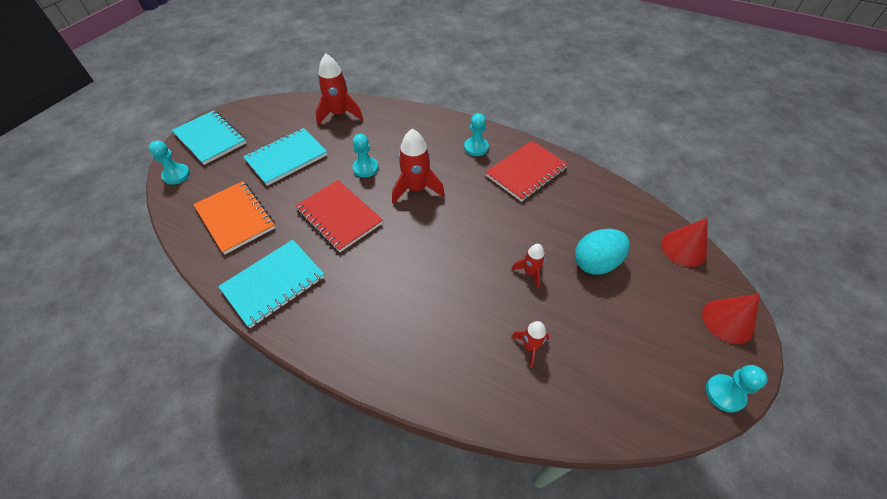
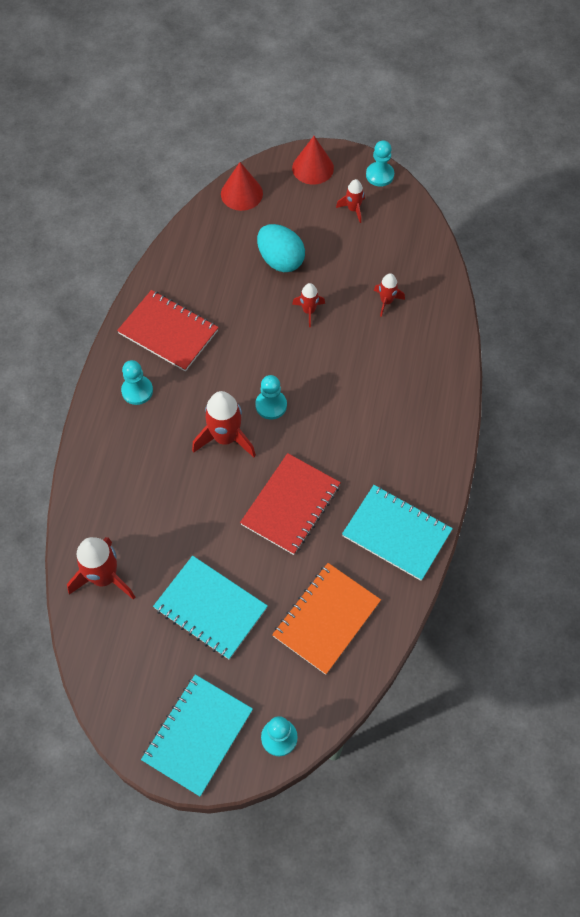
camera: 105 degrees left, 10 degrees up
turquoise pawn [353,134,378,177] -> turquoise pawn moved to [255,375,287,420]
none -> red rocket [336,179,365,223]

